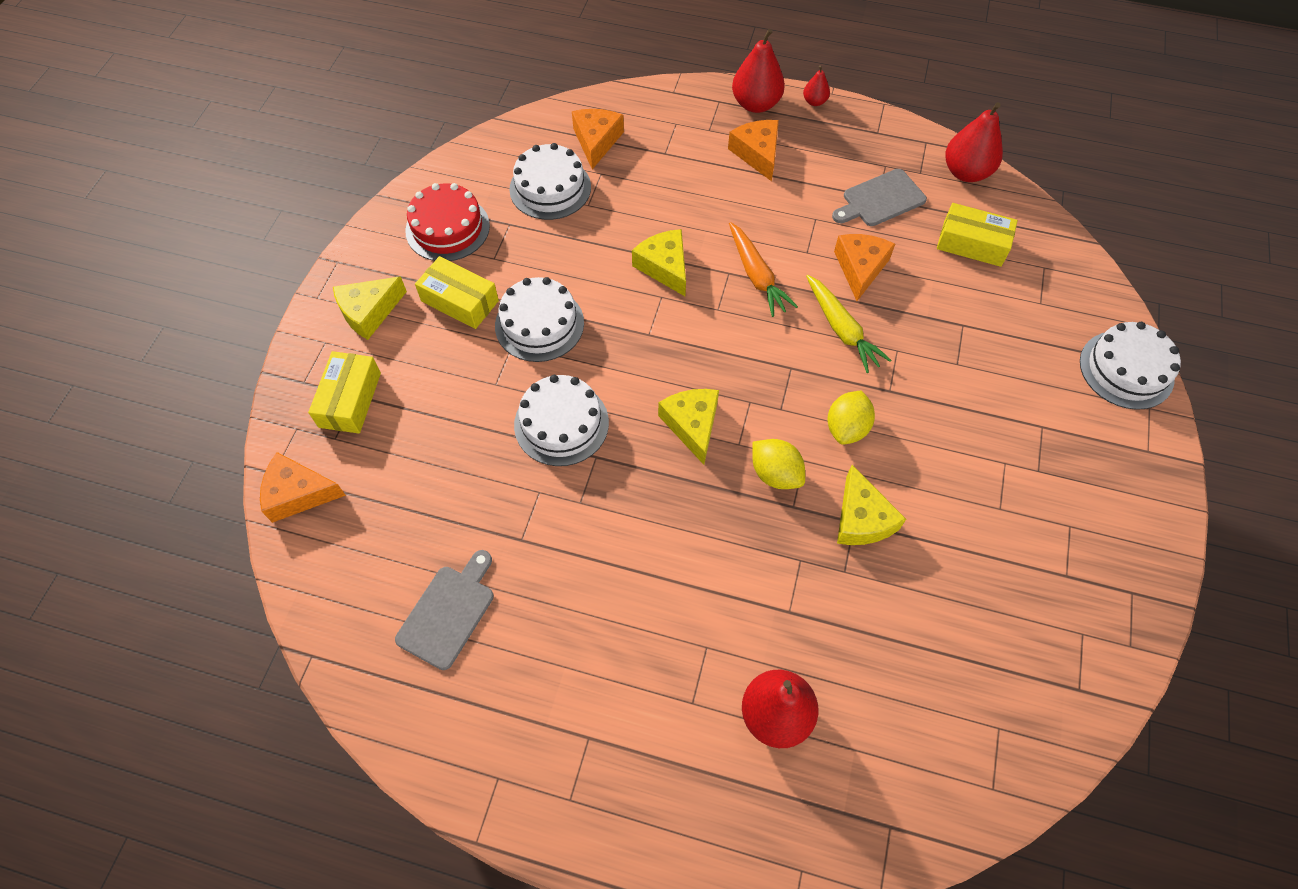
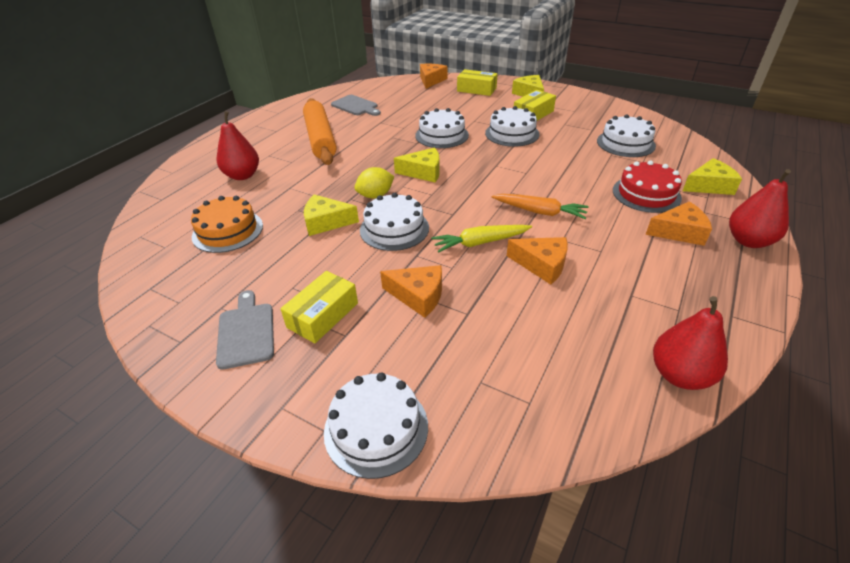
camera: 105 degrees right, 20 degrees down
red cake [405,183,490,261] -> red cake moved to [613,160,682,213]
orange cheese [572,109,624,169] -> orange cheese moved to [380,265,442,318]
yellow cheese [632,229,686,296] -> yellow cheese moved to [683,158,742,195]
orange carrot [729,222,798,317] -> orange carrot turned 150 degrees counterclockwise [491,194,589,219]
red pear [803,65,830,106] -> none
yellow lemon [828,390,875,445] -> white cake [360,193,429,251]
grey cutting board [832,169,927,226] -> grey cutting board moved to [216,290,274,370]
yellow box [937,203,1018,267] -> yellow box moved to [280,271,358,343]
none -> orange cake [191,196,263,253]
none -> orange rolling pin [303,98,337,165]

